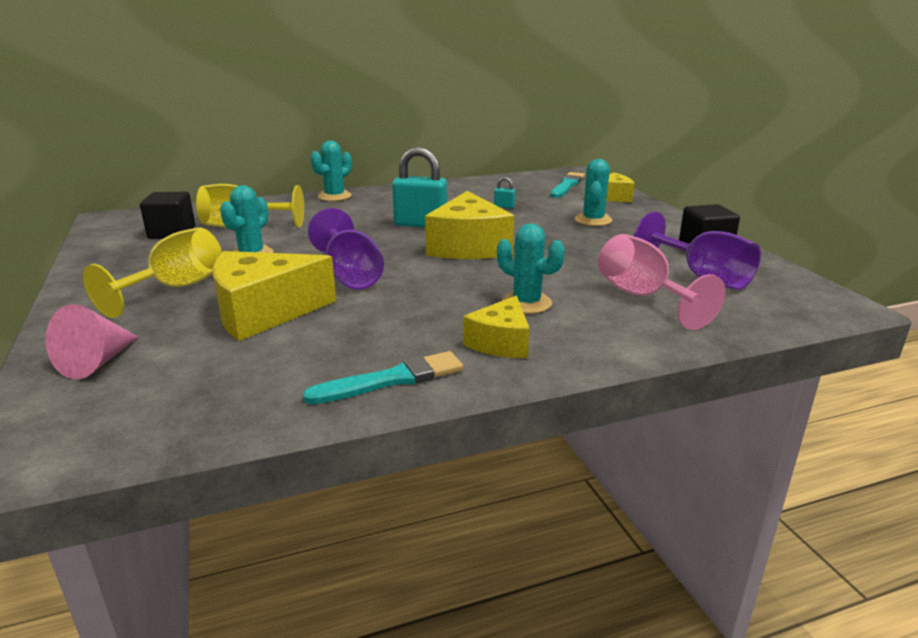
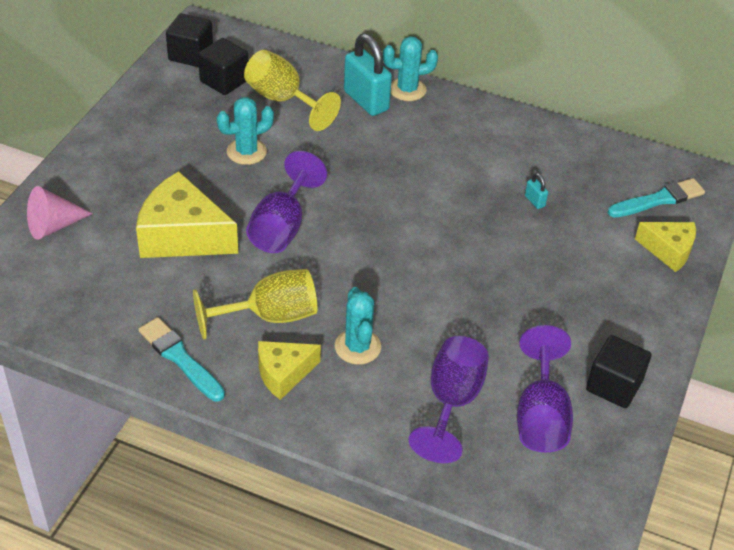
camera: 40 degrees right, 20 degrees up
yellow goblet [83,227,222,318] -> yellow goblet moved to [193,269,317,340]
turquoise brush [303,351,463,404] -> turquoise brush turned 150 degrees counterclockwise [138,317,225,402]
turquoise padlock [392,147,447,228] -> turquoise padlock moved to [344,34,392,116]
yellow cheese [425,191,514,259] -> none
turquoise cactus [575,159,612,226] -> none
pink goblet [598,234,726,330] -> purple goblet [408,336,489,463]
none -> black cube [166,13,213,67]

